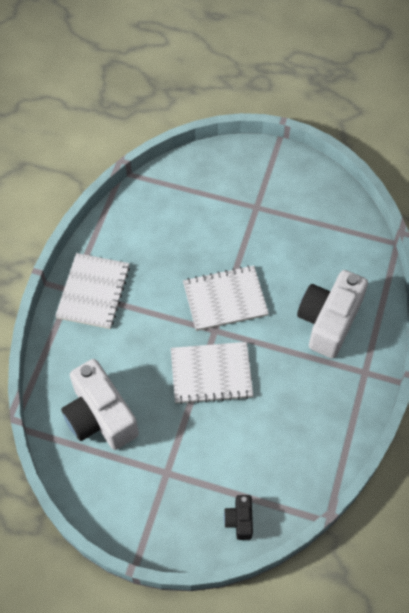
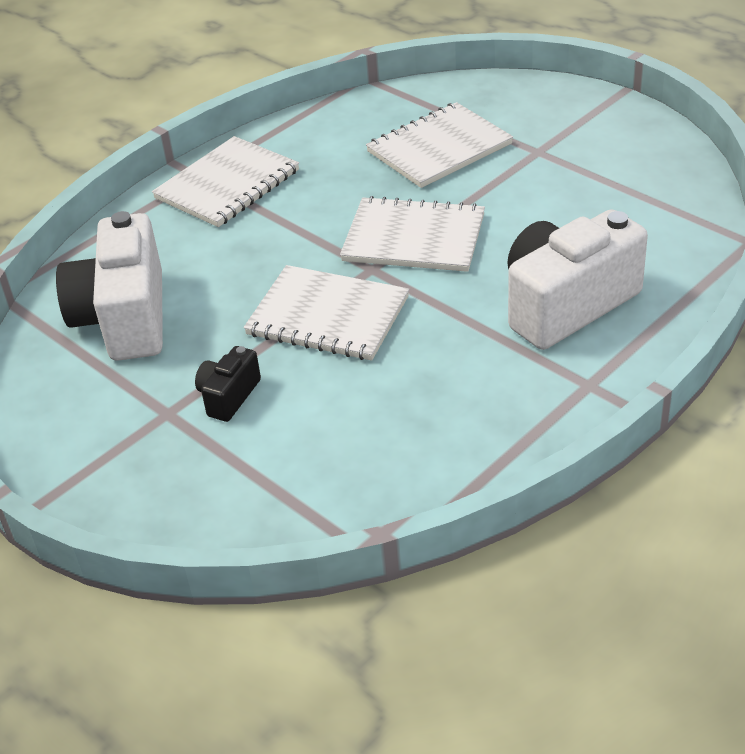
camera: 30 degrees right, 20 degrees down
black camera [224,495,253,540] -> black camera moved to [195,346,261,422]
none -> white notebook [366,102,513,188]

